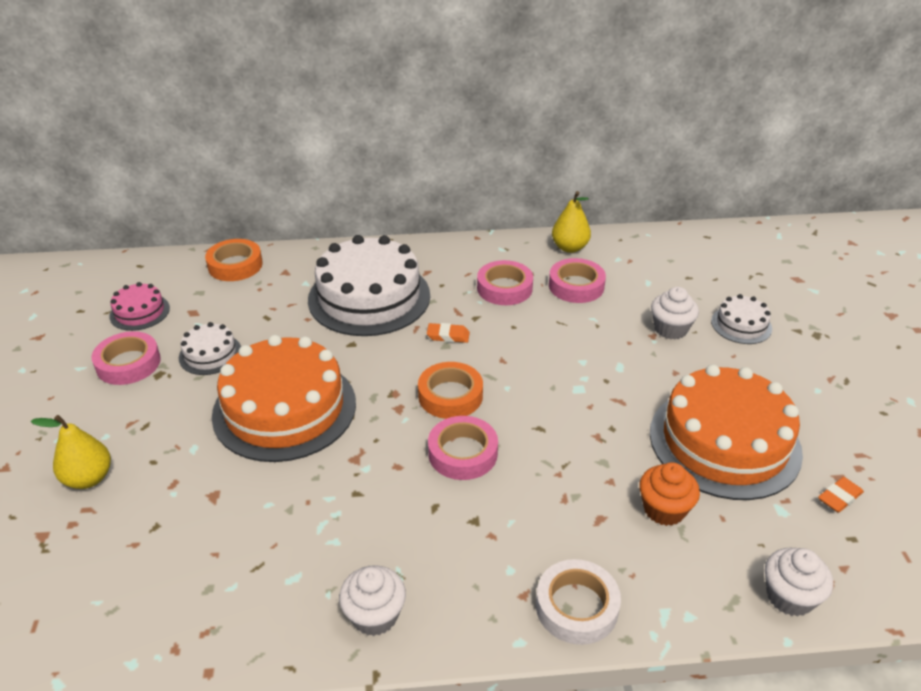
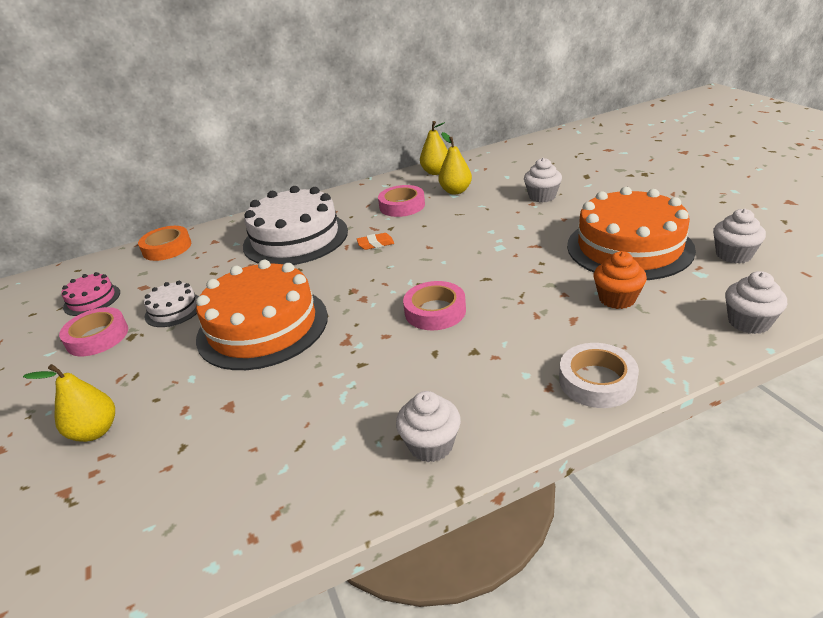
camera: 15 degrees left, 5 degrees down
orange tape [418,362,483,419] -> none
pink tape [549,258,606,303] -> yellow pear [439,132,472,194]
white cake [711,294,772,344] -> none
orange eraser [818,477,864,513] -> white cupcake [713,209,766,263]

